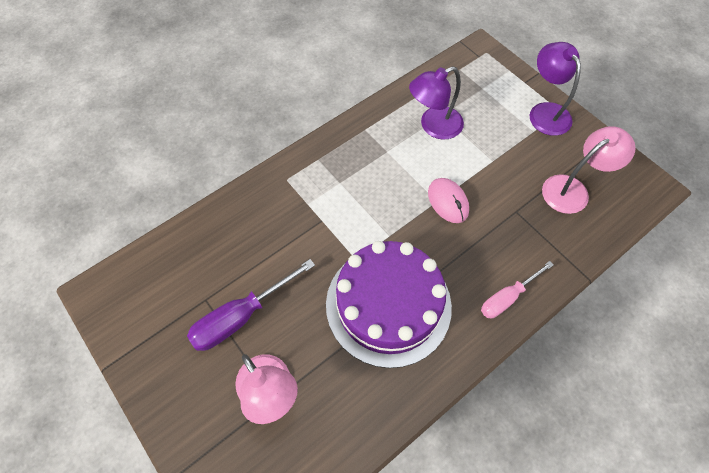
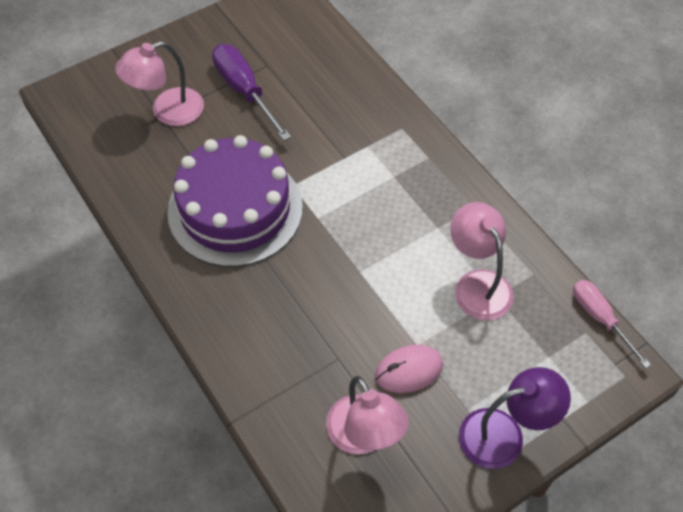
camera: 95 degrees right, 5 degrees down
purple lamp [409,66,464,140] -> pink lamp [450,202,514,320]
pink mouse [428,178,469,223] -> pink mouse moved to [375,345,443,393]
pink screwdriver [481,261,554,318] -> pink screwdriver moved to [573,280,651,368]

